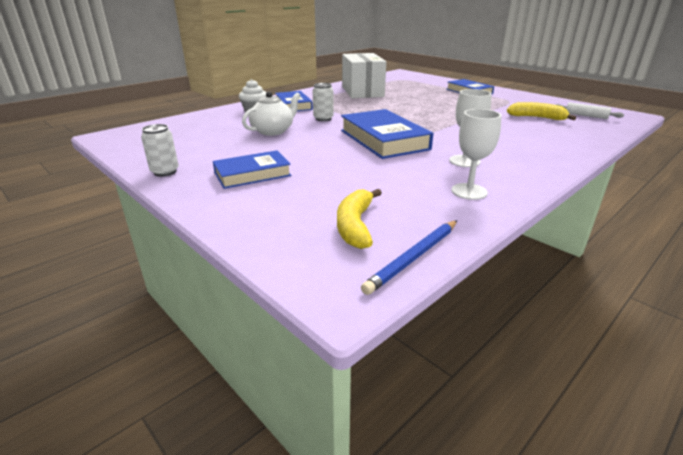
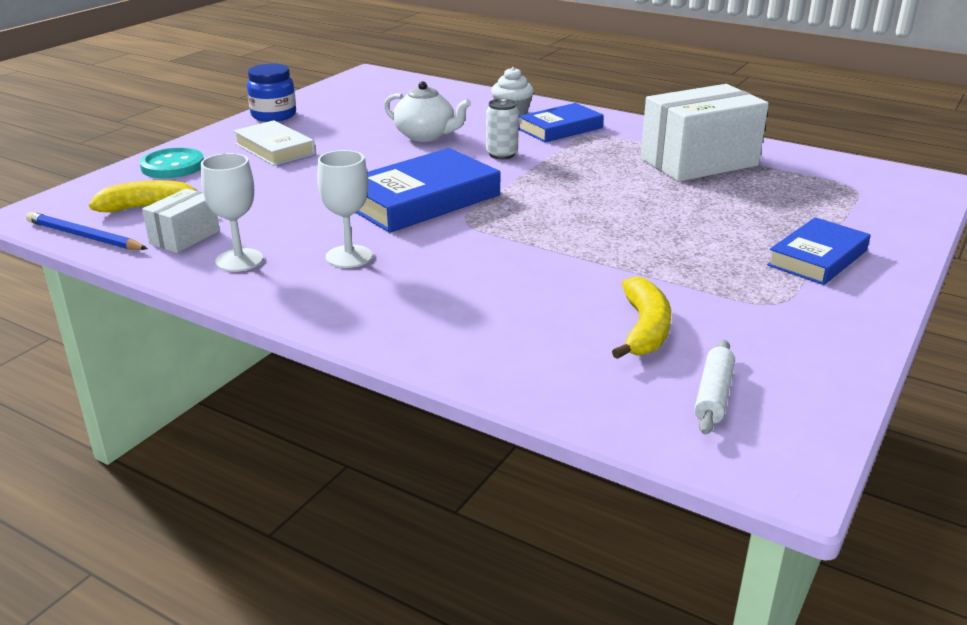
camera: 75 degrees right, 0 degrees up
white can [141,124,179,177] -> blue jar [247,64,296,122]
blue book [213,150,291,189] -> white book [233,120,315,166]
none -> turquoise button [140,147,204,178]
none -> white box [142,188,220,253]

